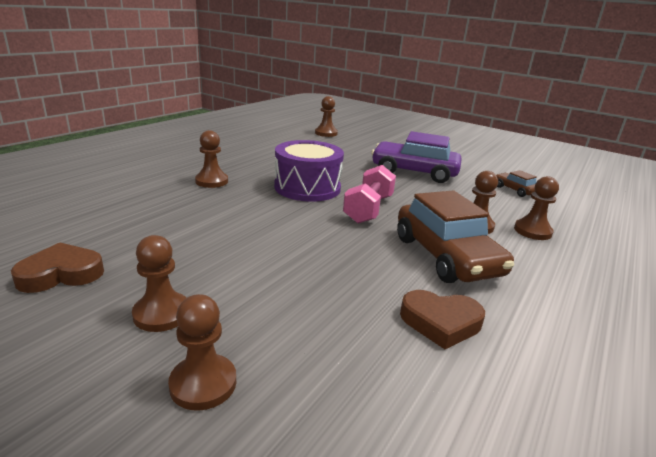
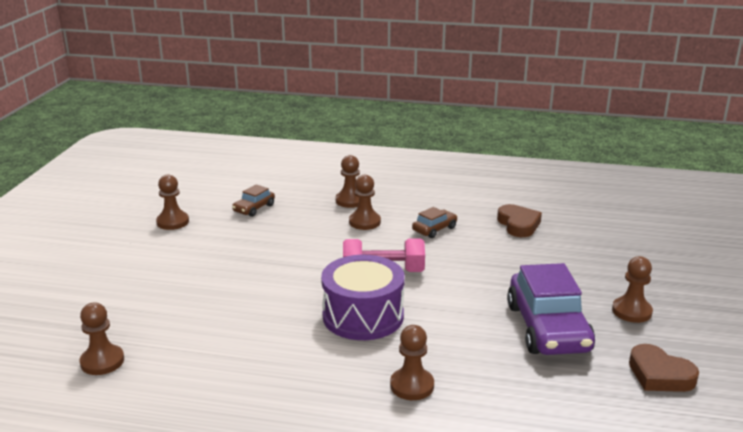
camera: 110 degrees left, 0 degrees up
brown pawn [168,294,236,411] -> brown pawn moved to [156,174,189,230]
purple car [371,131,462,183] -> purple car moved to [507,263,595,355]
brown car [397,190,514,283] -> brown car [412,207,457,238], size x0.48

